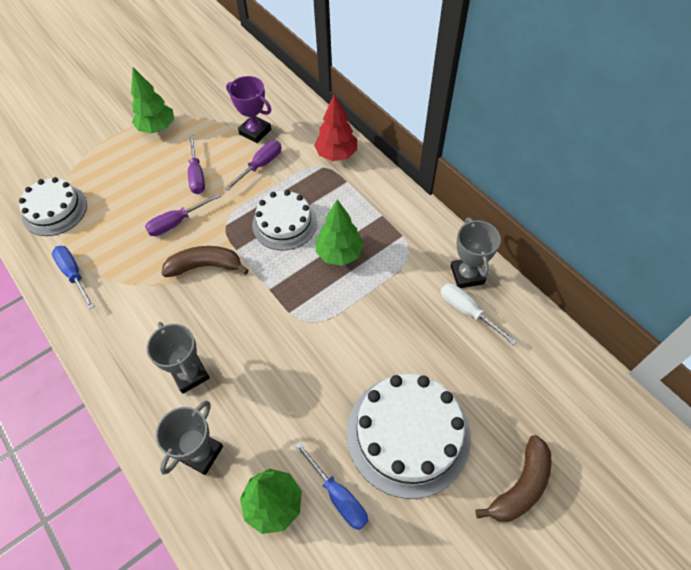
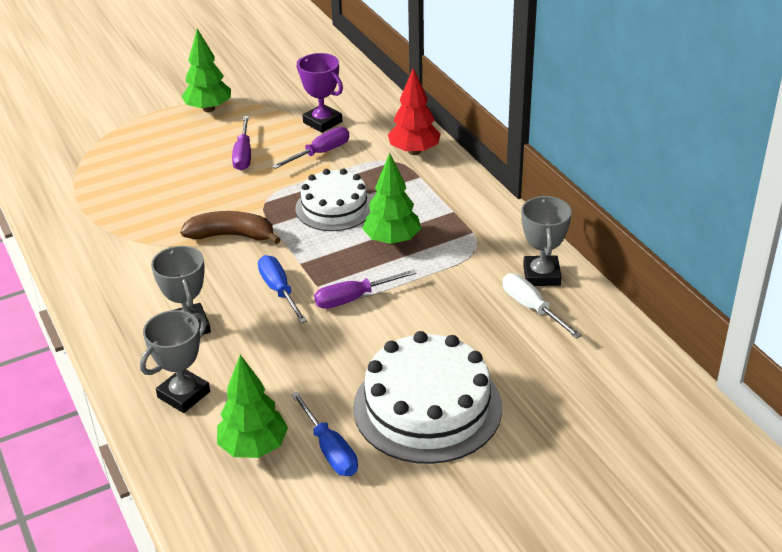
camera: 10 degrees right, 20 degrees down
white cake [19,177,87,236] -> none
blue screwdriver [52,246,95,309] -> blue screwdriver moved to [258,255,307,323]
purple screwdriver [145,193,221,236] -> purple screwdriver moved to [314,269,417,309]
brown banana [475,435,552,522] -> none

